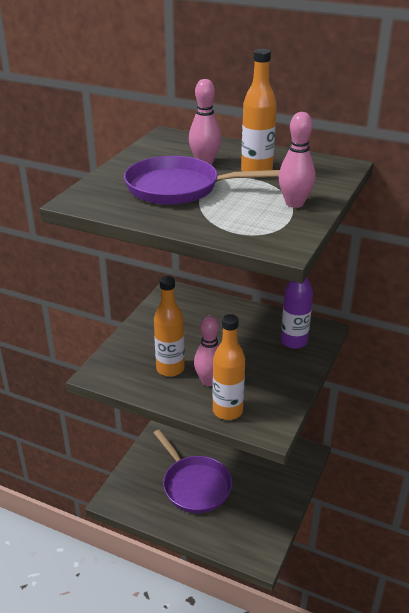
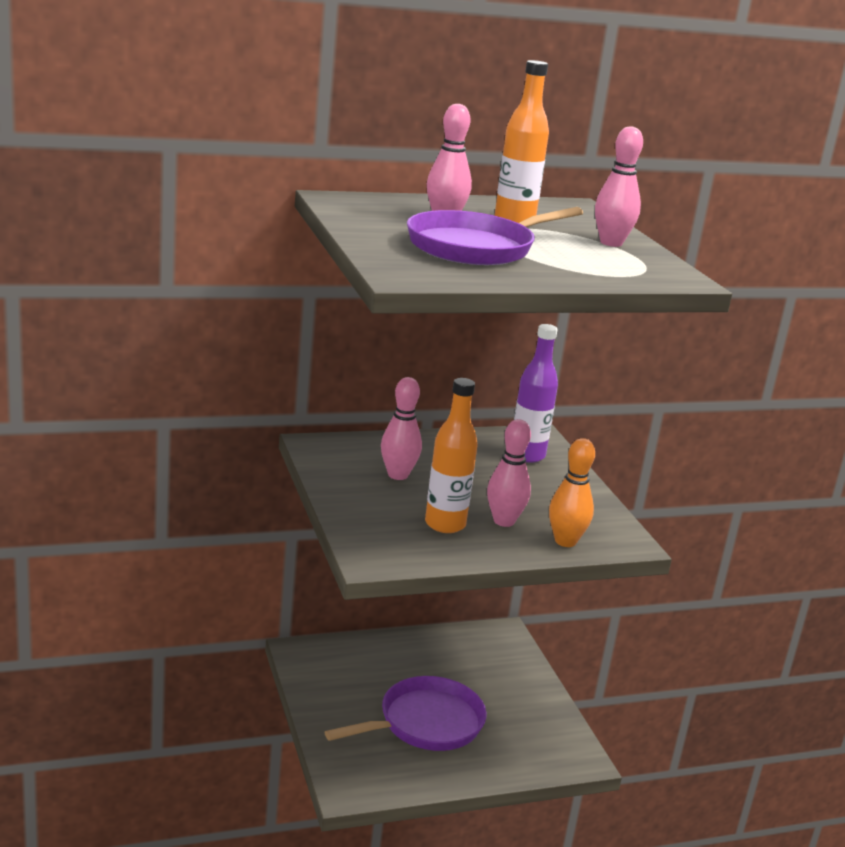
camera: 45 degrees left, 10 degrees down
purple pan [154,430,232,513] -> purple pan turned 45 degrees counterclockwise [325,676,487,751]
orange bottle [212,314,245,420] -> orange bowling pin [549,438,595,547]
none -> pink bowling pin [381,377,422,480]

